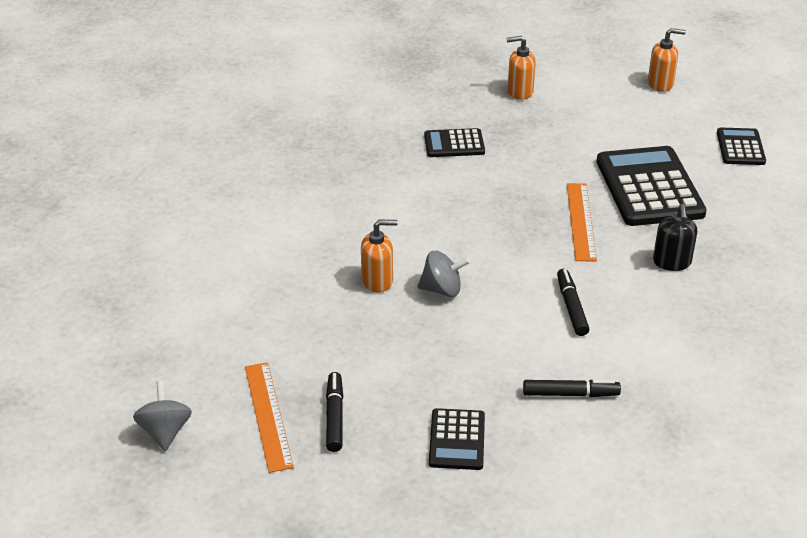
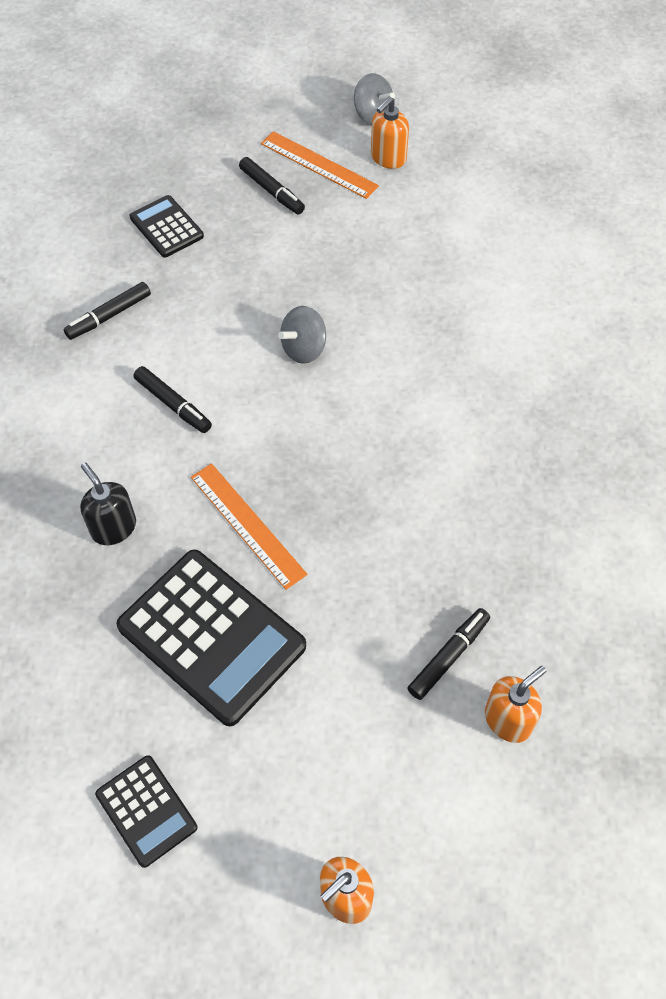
camera: 140 degrees right, 20 degrees up
orange soap dispenser [361,220,398,292] -> orange soap dispenser moved to [371,97,409,169]
black calculator [424,128,485,157] -> none
none -> black marker [408,608,490,700]

